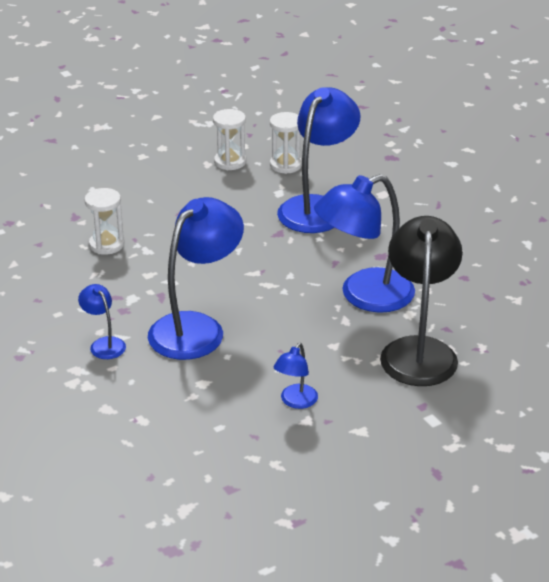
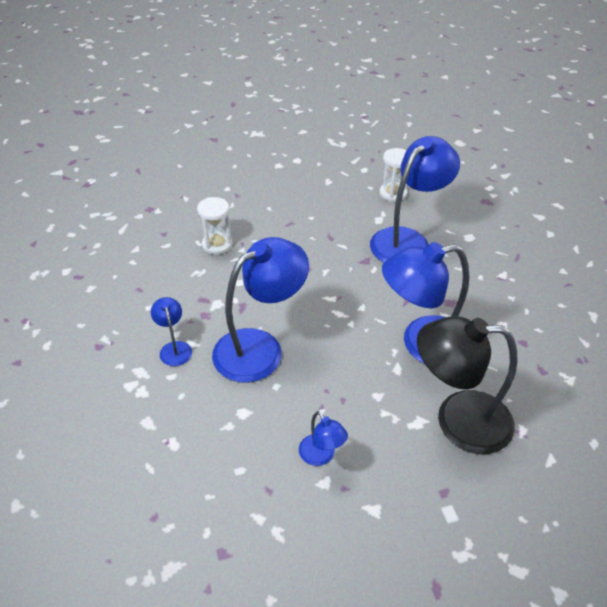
camera: 15 degrees right, 10 degrees up
white hourglass [213,109,246,170] -> none
blue lamp [273,343,318,409] -> blue lamp turned 75 degrees counterclockwise [299,411,348,466]
black lamp [380,216,463,386] -> black lamp turned 105 degrees counterclockwise [417,316,518,454]

